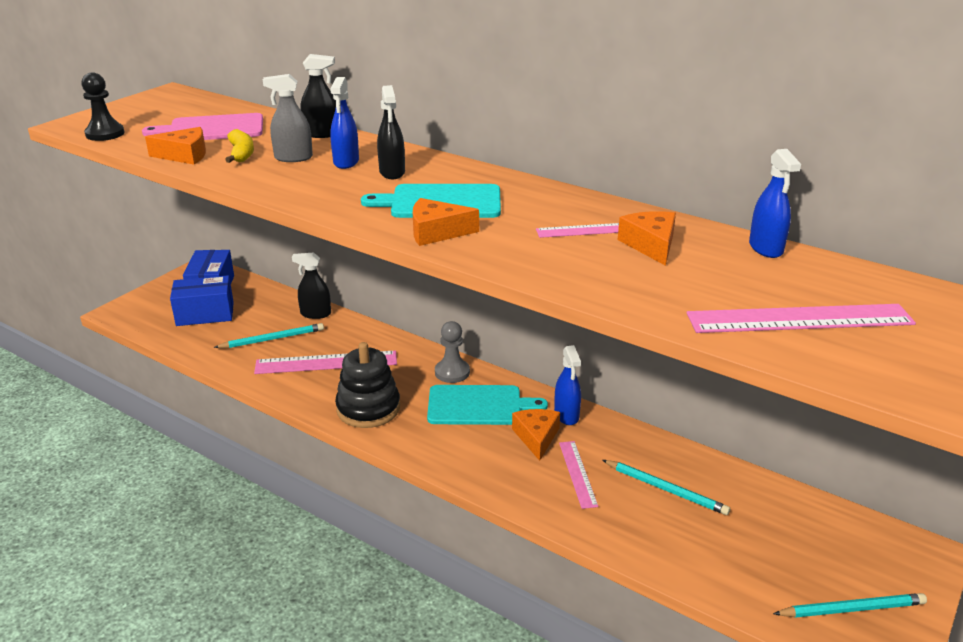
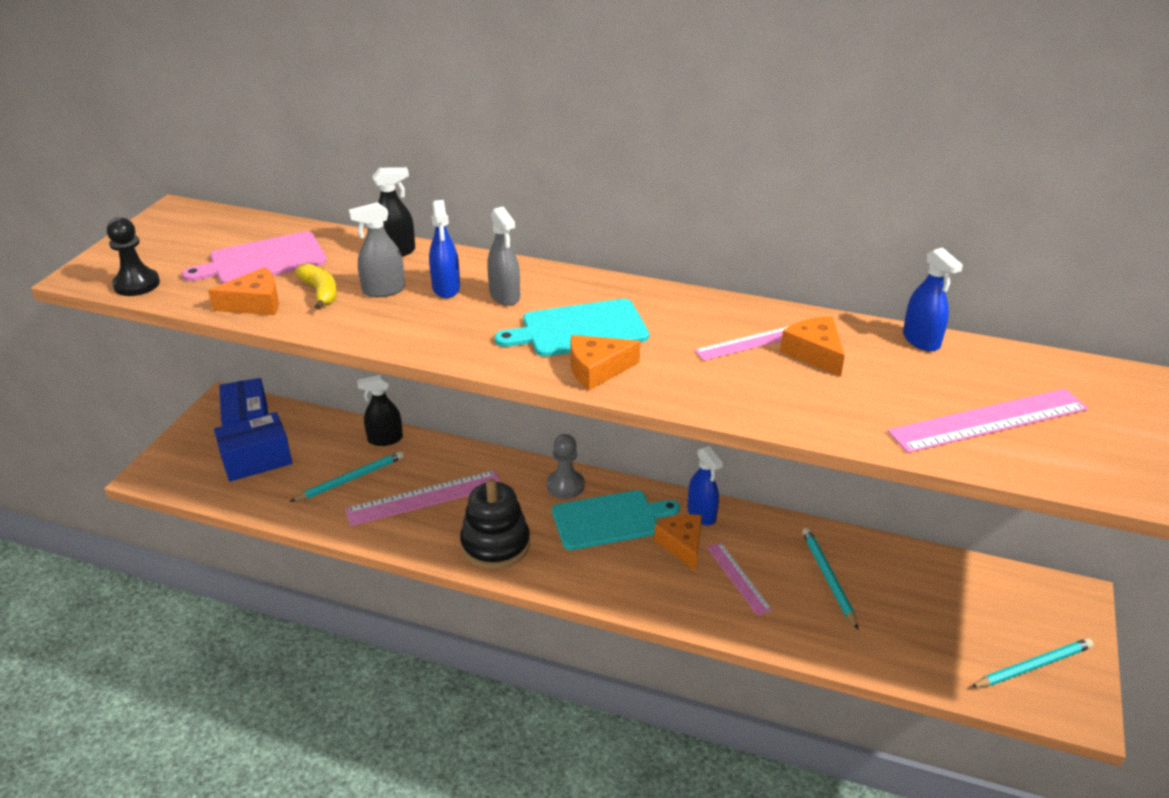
camera: 15 degrees left, 5 degrees up
black spray bottle [377,85,405,179] -> grey spray bottle [487,207,520,306]
turquoise pencil [603,460,730,515] -> turquoise pencil turned 120 degrees counterclockwise [802,528,858,629]

